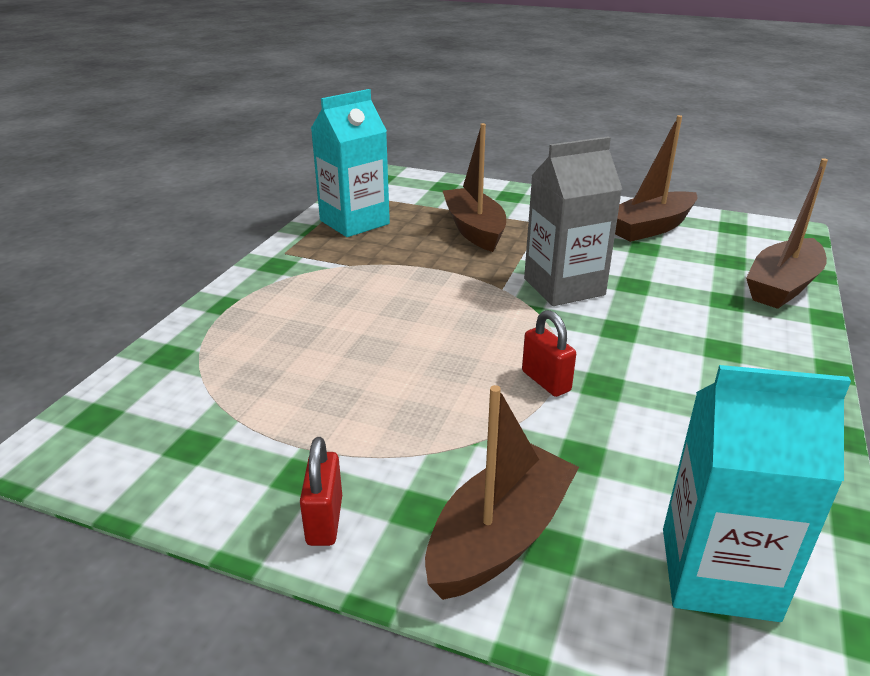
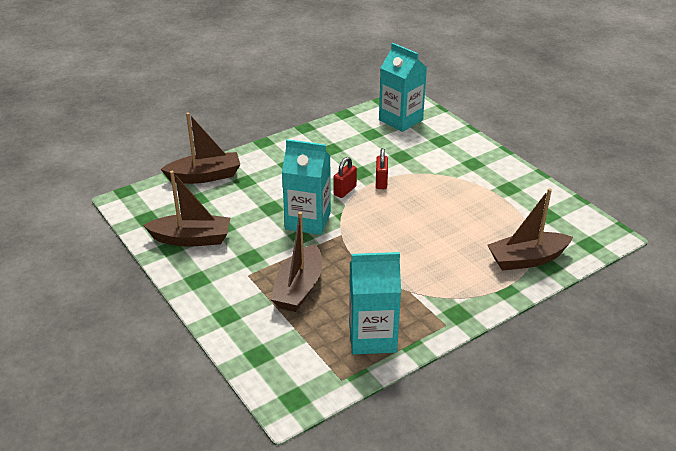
camera: 145 degrees left, 5 degrees up
red padlock [300,437,342,546] -> red padlock moved to [334,157,357,198]
brown boat [425,385,579,600] -> brown boat moved to [487,188,573,271]
grey carton [524,136,622,306] -> turquoise carton [282,139,331,235]

